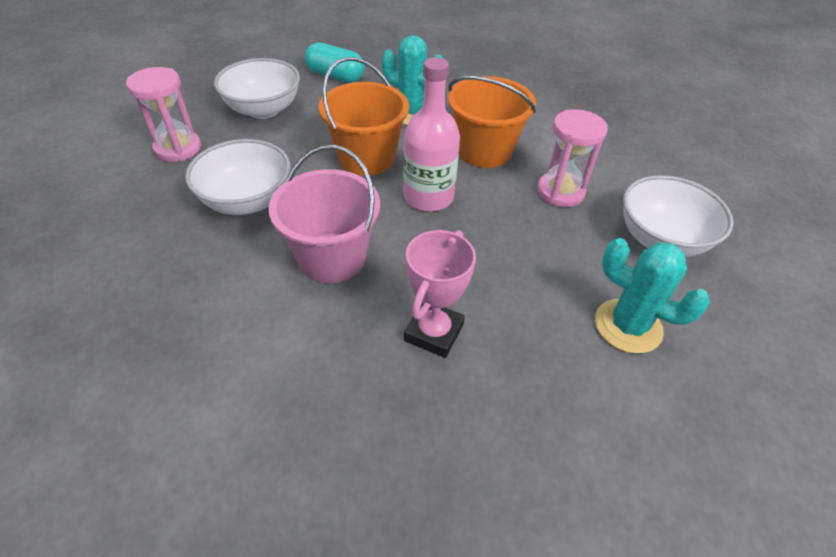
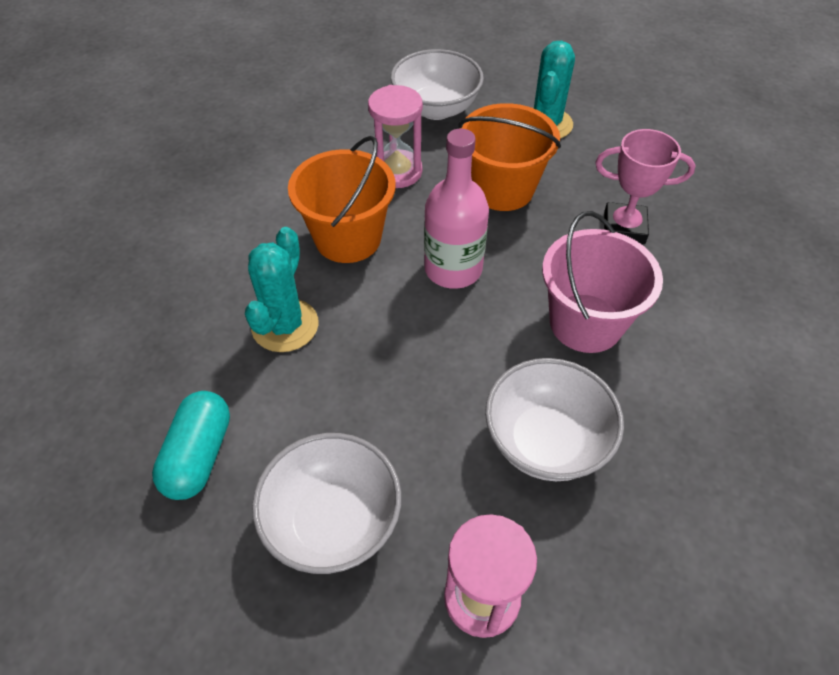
camera: 105 degrees left, 5 degrees up
orange bucket [319,57,409,176] -> orange bucket moved to [459,103,561,211]

